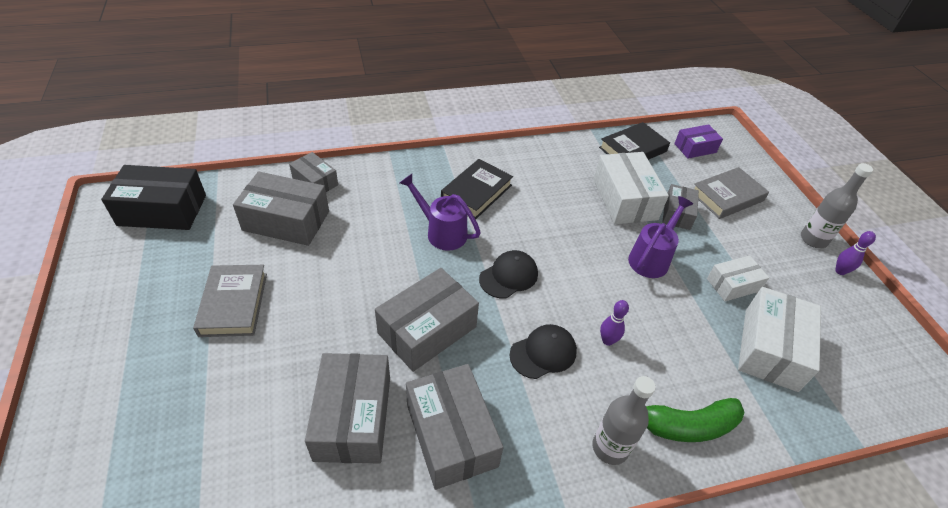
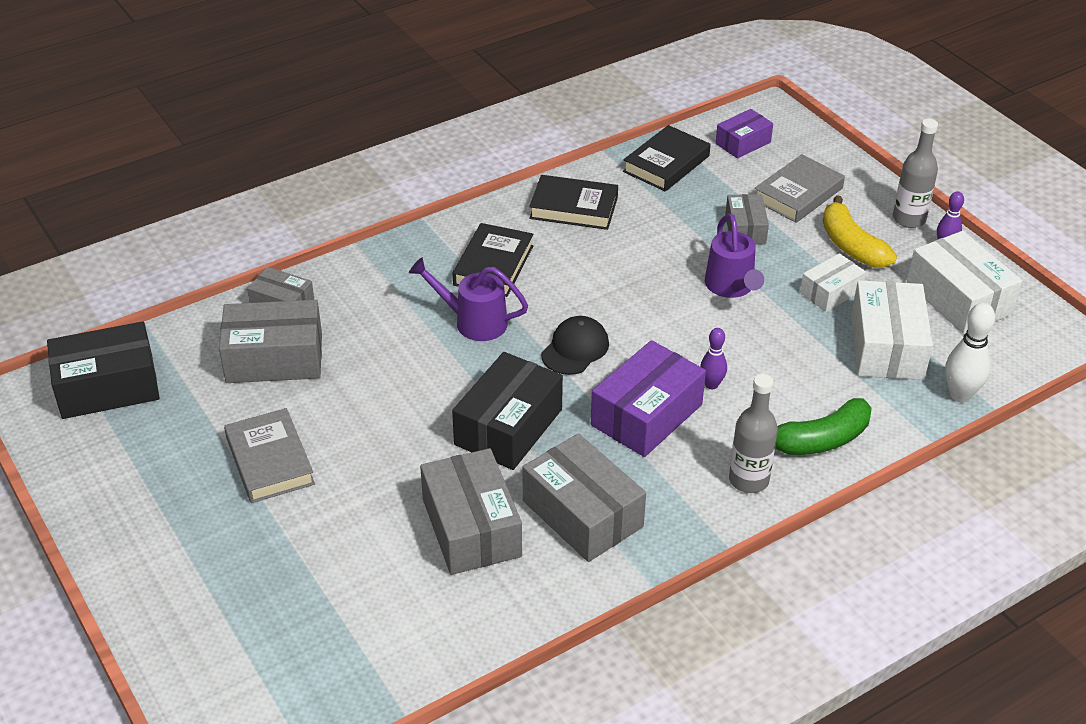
camera: 15 degrees left, 5 degrees down
grey box [375,268,479,372] -> black box [452,352,563,470]
black cap [509,324,577,379] -> purple box [591,340,706,457]
white box [593,152,669,224] -> white box moved to [907,231,1022,334]
purple watering can [628,196,693,278] -> purple watering can turned 150 degrees clockwise [705,214,764,298]
none -> black book [529,175,618,230]
none -> yellow banana [823,195,897,268]
none -> white bowling pin [945,303,995,402]

